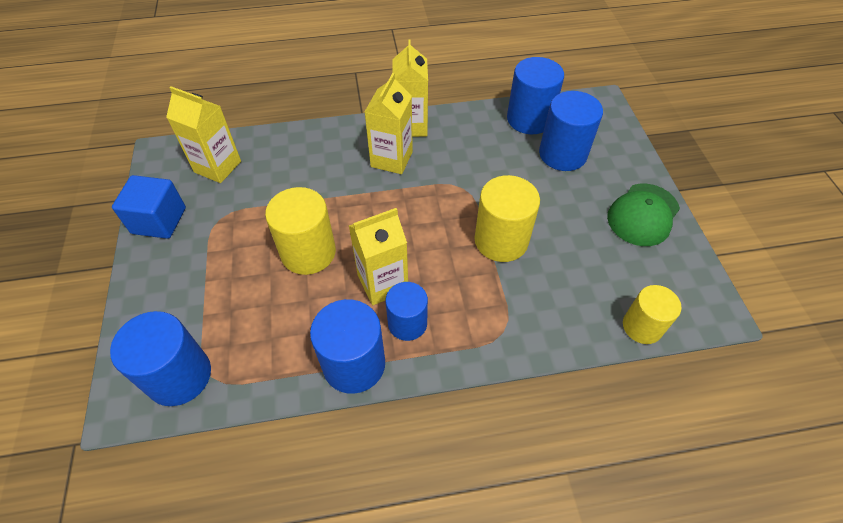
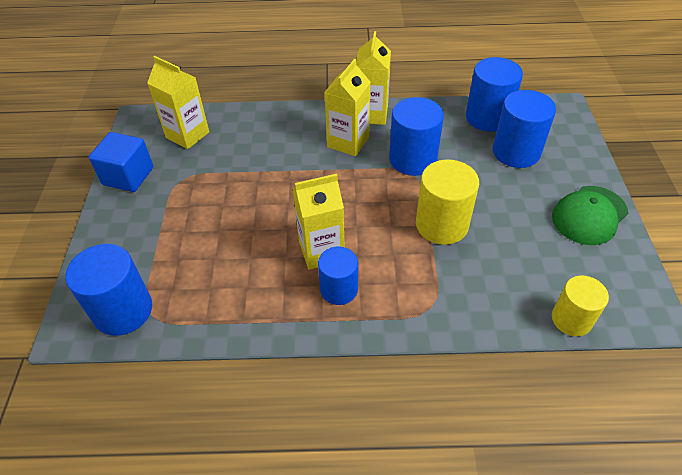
camera: 10 degrees right, 5 degrees down
yellow cylinder [265,187,336,275] -> none
blue cylinder [310,299,385,394] -> blue cylinder moved to [389,97,444,176]

